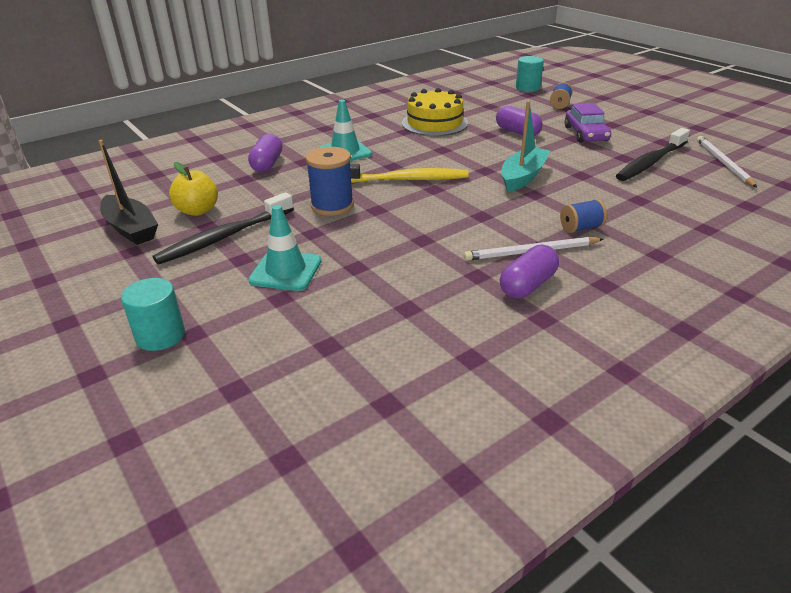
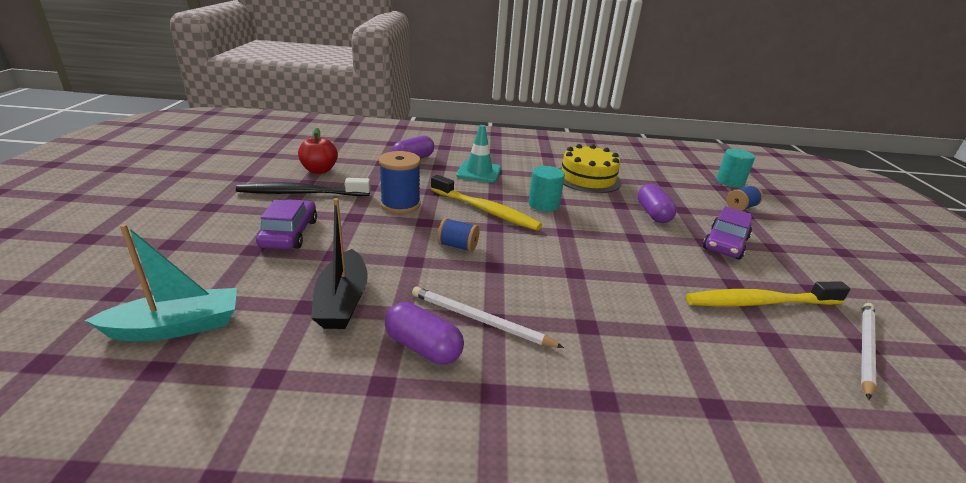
camera: 35 degrees right, 5 degrees down
black boat [99,140,158,245] -> black boat moved to [311,198,368,329]
turquoise cylinder [121,278,185,351] -> turquoise cylinder moved to [528,166,565,212]
yellow apple [169,162,218,216] -> red apple [298,128,338,174]
turquoise traffic cone [248,205,322,291] -> purple car [256,199,317,249]
purple capsule [500,245,559,299] -> purple capsule turned 45 degrees clockwise [385,302,464,365]
turquoise boat [502,101,550,192] -> turquoise boat moved to [85,224,237,341]
blue spool [560,199,607,233] -> blue spool moved to [437,218,480,252]
black toothbrush [616,128,690,181] -> yellow toothbrush [686,282,850,307]

